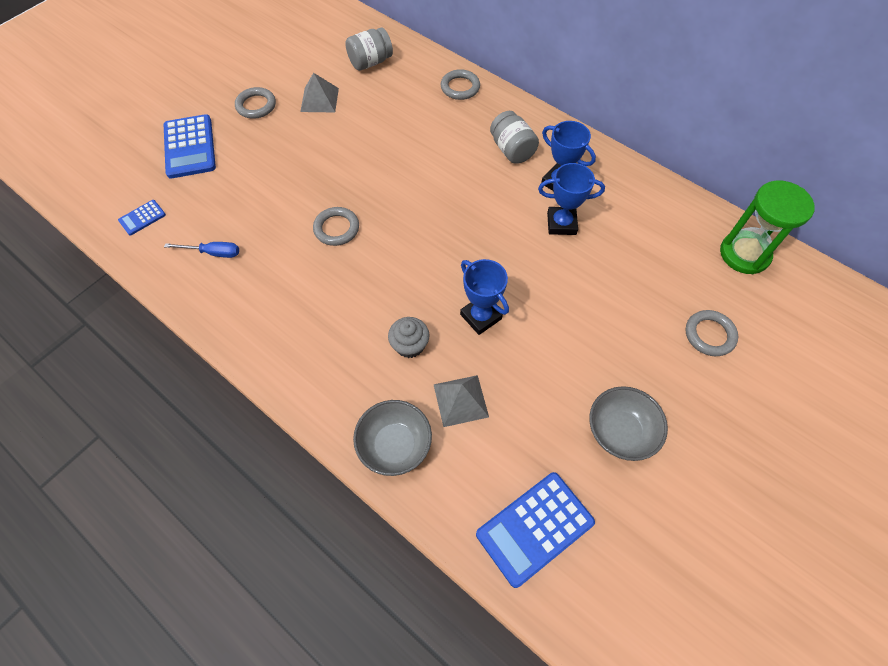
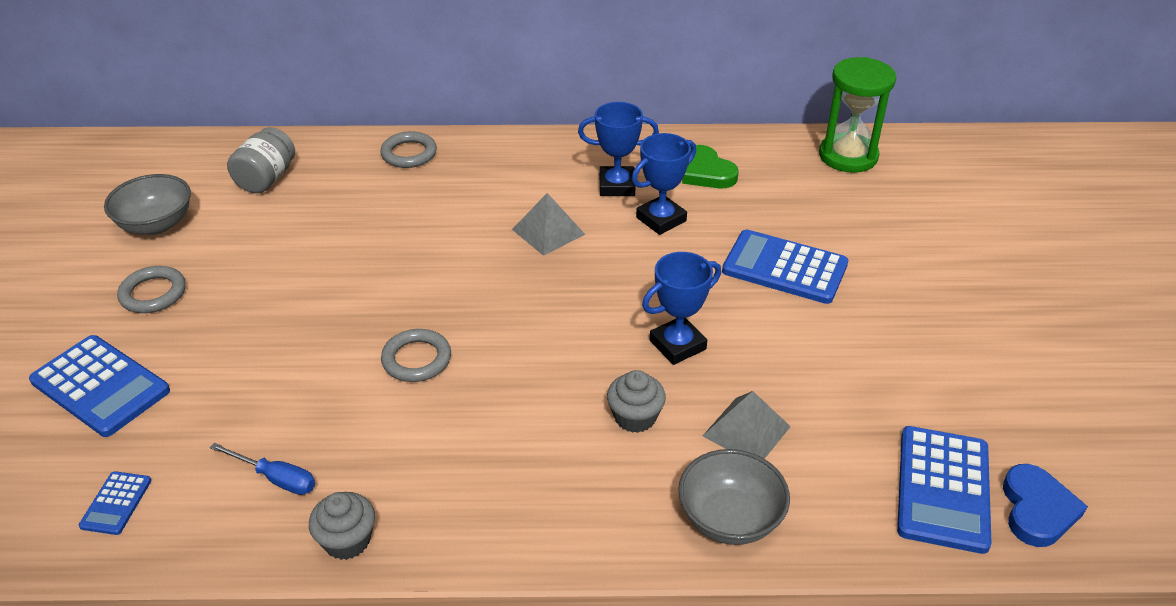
camera: 40 degrees left, 20 degrees down
blue screwdriver [164,242,239,258] -> blue screwdriver turned 60 degrees clockwise [210,443,315,495]
grey pyramid [300,73,339,112] -> grey pyramid moved to [512,193,585,256]
blue trophy [460,259,509,335] -> blue trophy turned 45 degrees counterclockwise [642,252,721,365]
grey jar [490,111,539,164] -> none
grey bowl [589,386,668,461] -> grey bowl moved to [104,174,191,235]
grey ring [686,310,738,356] -> none
none -> grey cupcake [309,492,375,560]
none -> green heart [682,145,739,188]
none -> blue calculator [722,229,848,304]
none -> blue heart [1003,464,1088,547]

